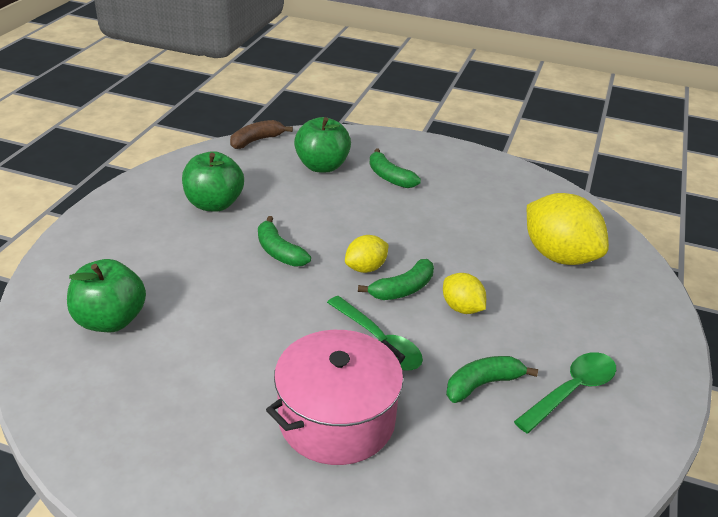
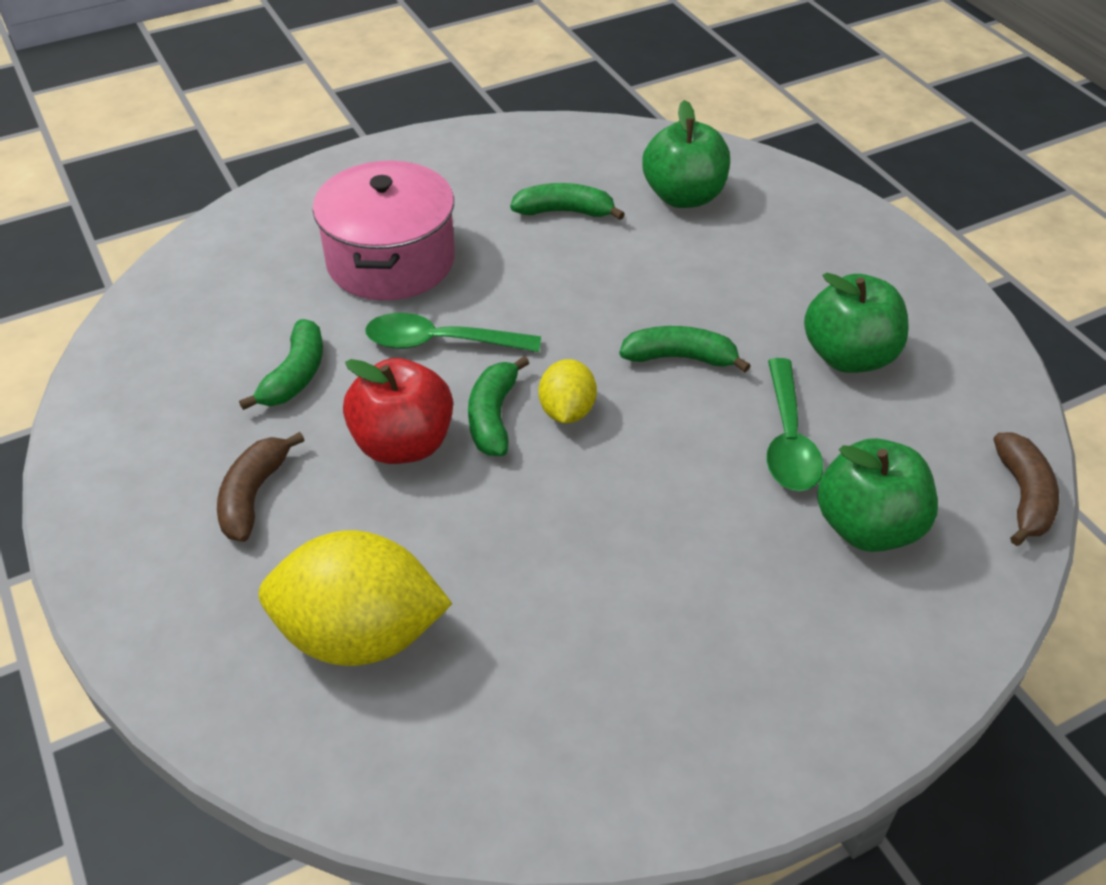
camera: 135 degrees right, 10 degrees up
green banana [369,148,421,188] -> green banana moved to [510,183,625,220]
yellow lemon [443,273,486,314] -> red apple [343,358,453,464]
green spoon [514,352,616,433] -> green spoon moved to [767,358,823,491]
none -> brown banana [217,432,304,542]

